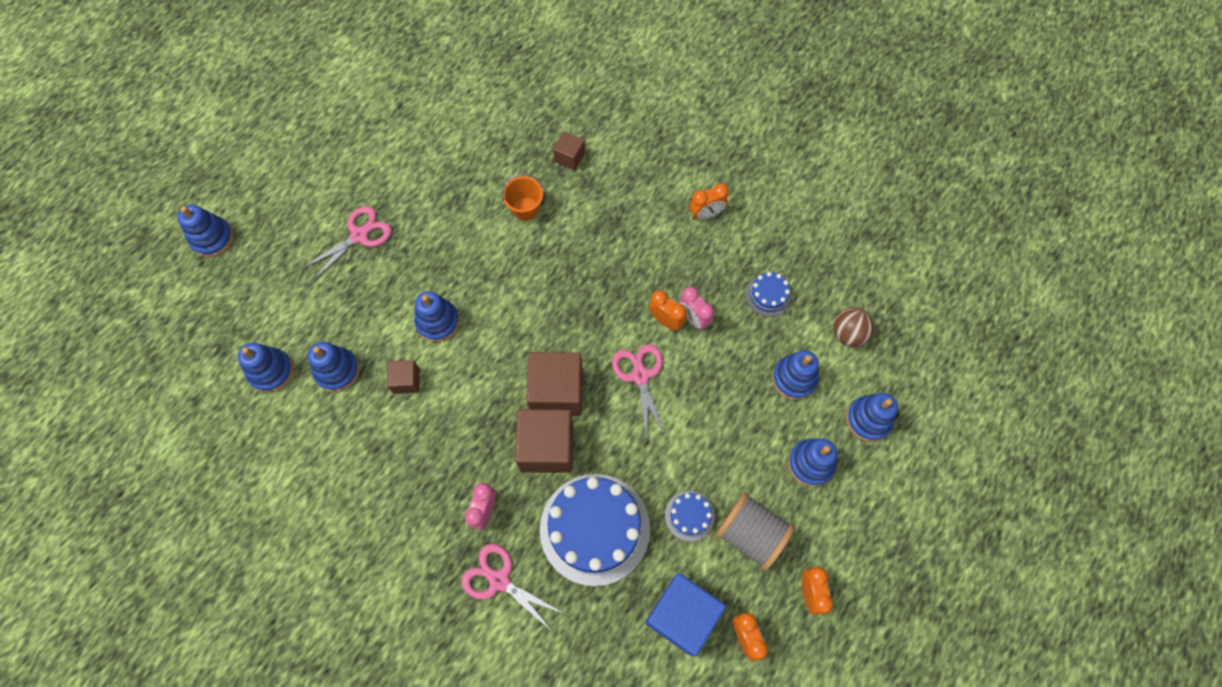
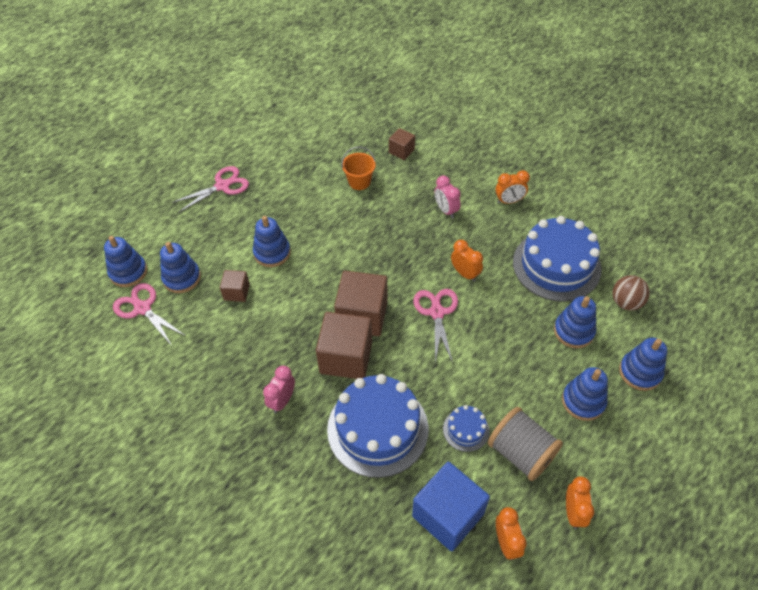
camera: 10 degrees right, 15 degrees down
blue stacking toy [177,204,233,257] -> none
pink scissors [461,544,565,633] -> pink scissors moved to [113,283,186,346]
pink clock [679,287,714,330] -> pink clock moved to [435,175,461,218]
blue cake [746,272,791,317] -> blue cake [513,216,602,302], size x2.20

